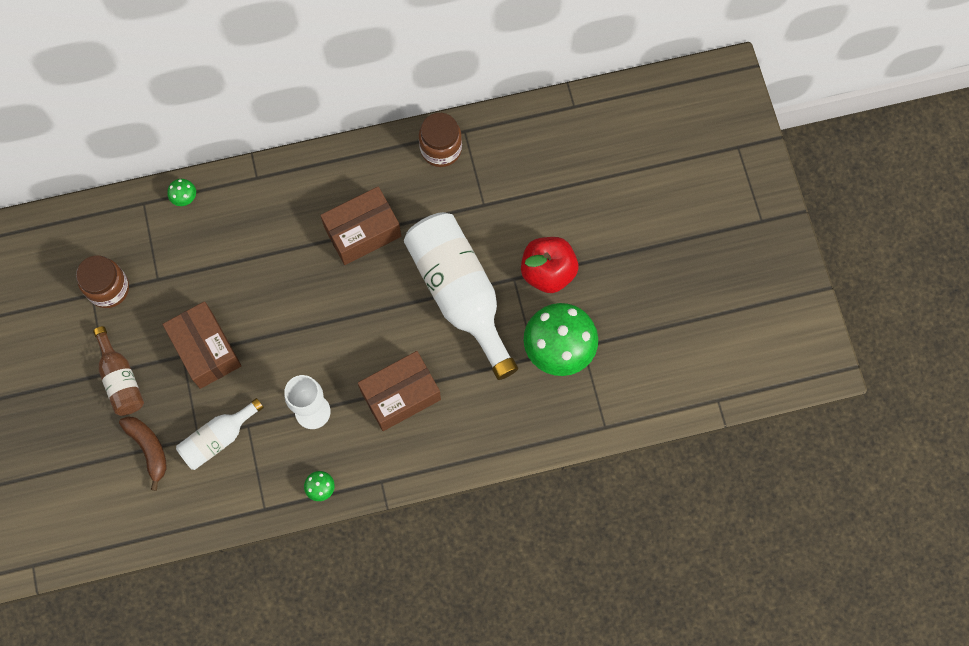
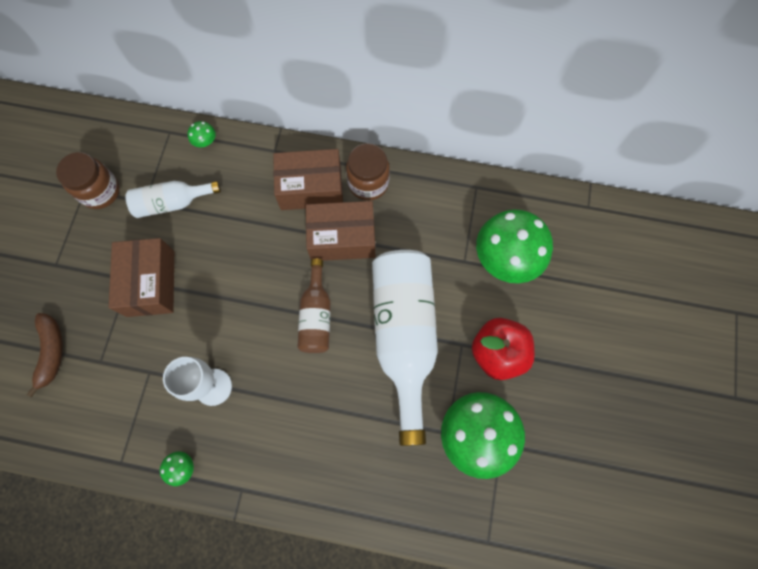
camera: 25 degrees right, 0 degrees up
brown bottle [93,326,144,416] -> brown bottle moved to [297,259,331,353]
white bottle [176,398,264,470] -> white bottle moved to [125,181,221,218]
brown box [358,351,441,431] -> brown box moved to [273,149,343,210]
brown jar [419,113,462,167] -> brown jar moved to [346,143,390,201]
none -> green mushroom [476,209,553,283]

